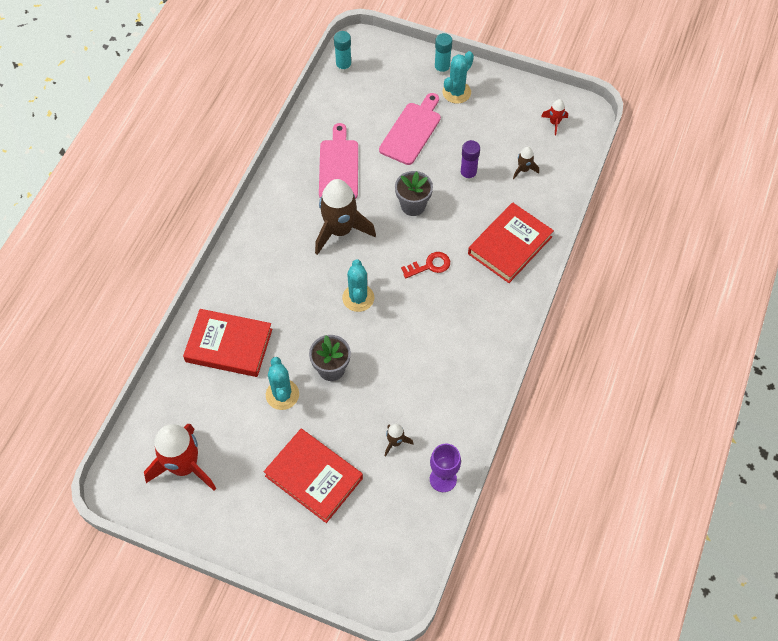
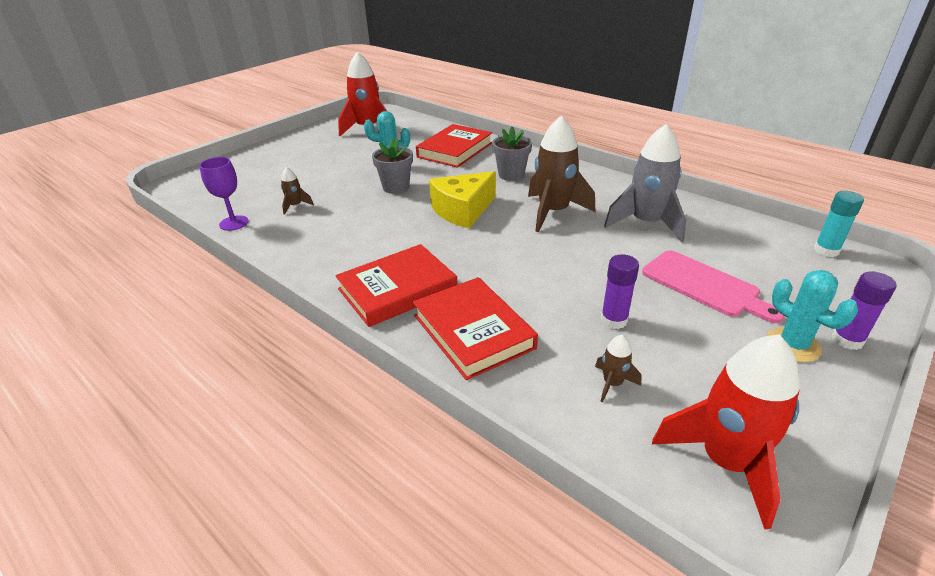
camera: 110 degrees right, 25 degrees down
red book [264,429,363,523] -> red book moved to [335,244,457,327]
pink cutting board [319,123,358,199] -> grey rocket [604,124,686,243]
turquoise cactus [342,259,374,312] -> yellow cheese [429,171,496,228]
grey flower pot [395,171,433,216] -> grey flower pot moved to [492,126,532,181]
red key [401,252,450,279] -> none
turquoise glue stick [434,33,452,76] -> purple glue stick [832,271,897,350]
red rocket [541,99,568,135] -> red rocket [652,334,800,529], size x2.23

